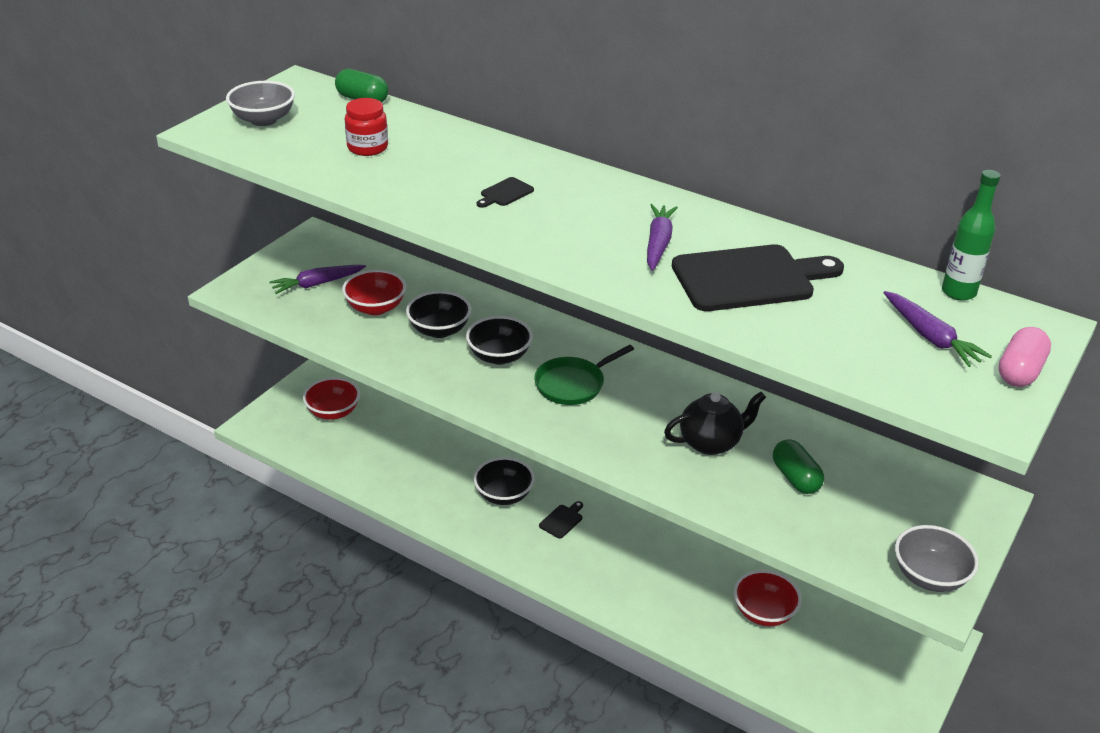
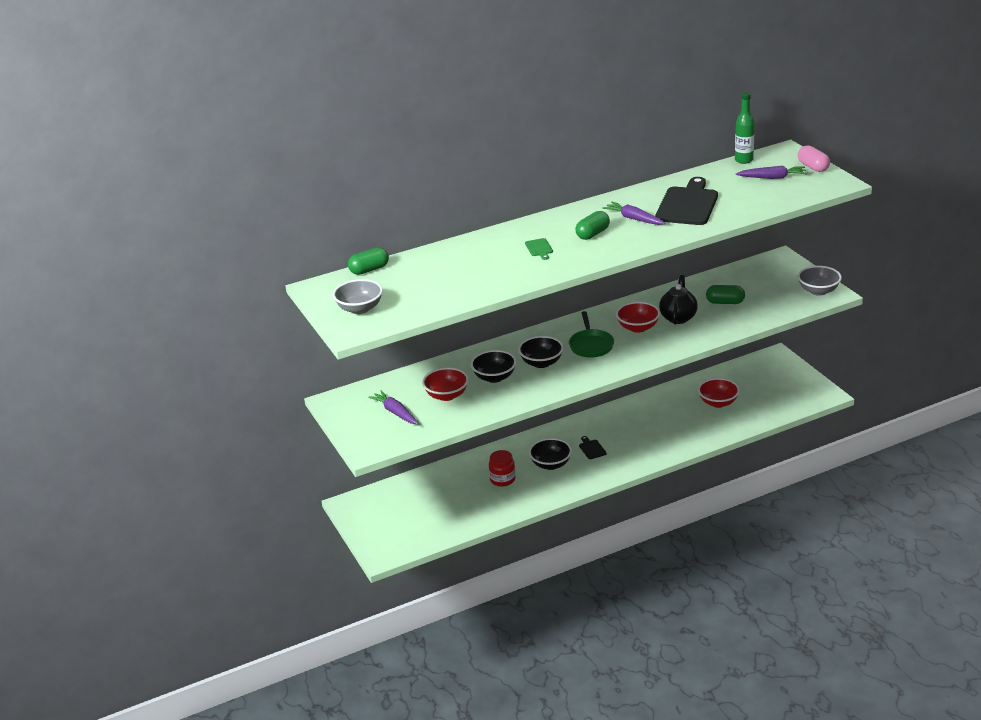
camera: 55 degrees left, 5 degrees down
purple carrot [269,265,366,294] -> purple carrot turned 135 degrees clockwise [368,390,419,424]
red bowl [303,377,360,420] -> red bowl moved to [616,302,660,333]
red jar [345,98,388,156] -> red jar moved to [489,450,515,487]
black cutting board [477,177,534,208] -> green cutting board [525,238,553,260]
none -> green capsule [575,211,610,240]

